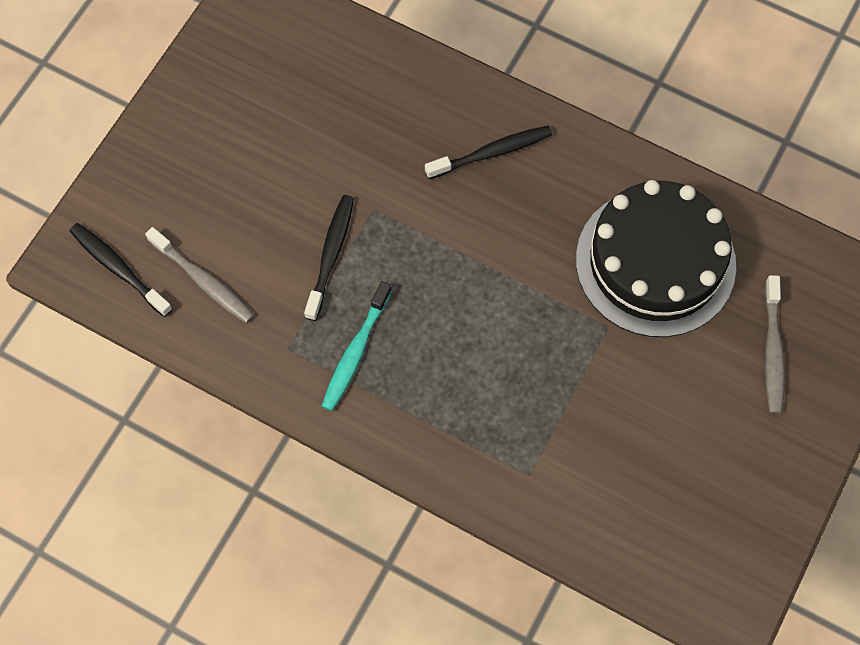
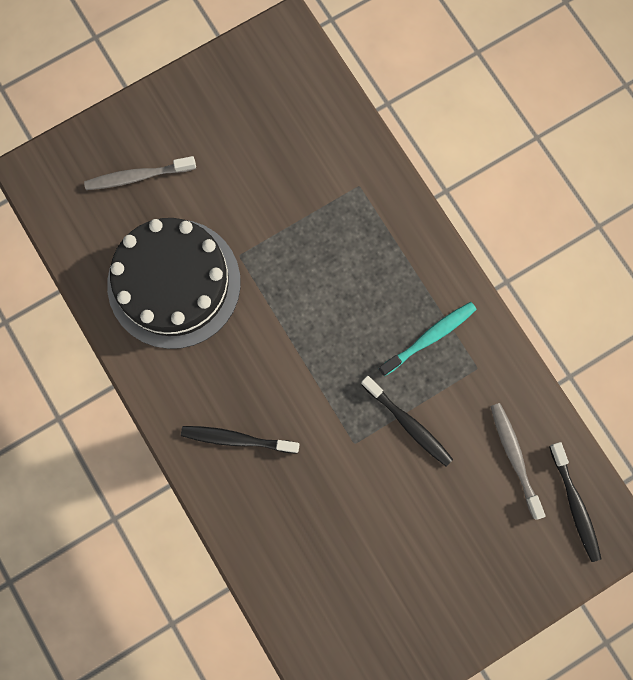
camera: 150 degrees left, 10 degrees up
black toothbrush [304,195,354,321] -> black toothbrush turned 90 degrees counterclockwise [361,376,453,466]
grey toothbrush [765,275,785,414] -> grey toothbrush turned 135 degrees counterclockwise [84,156,196,190]

